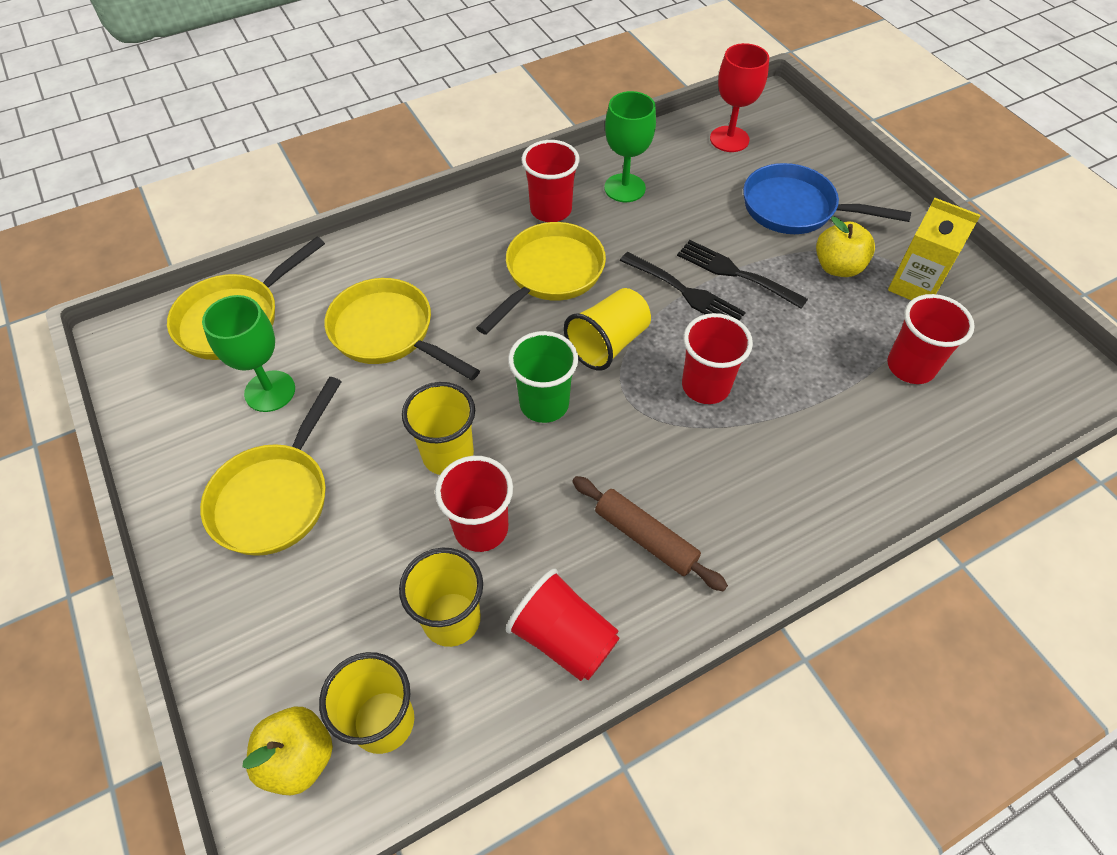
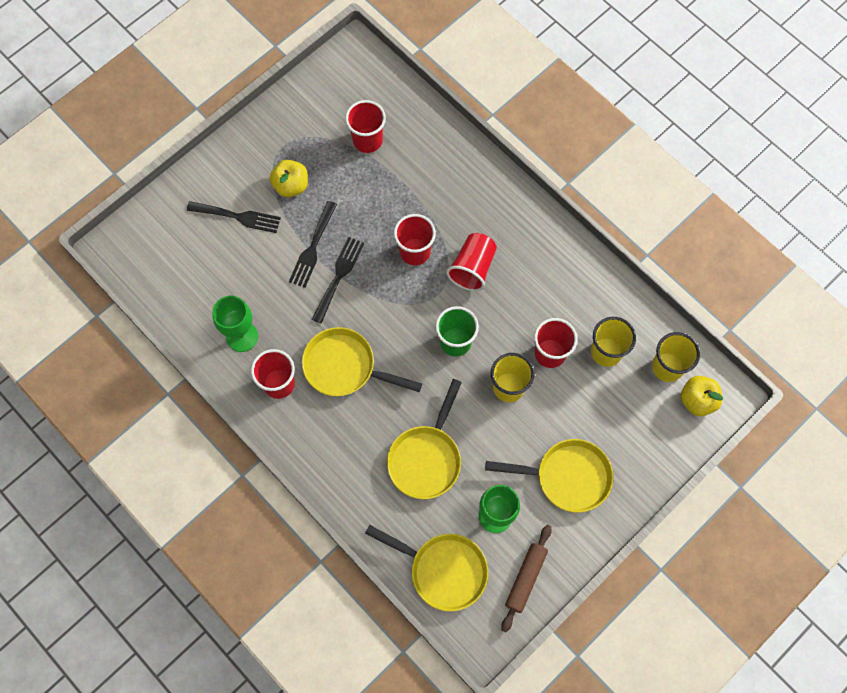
camera: 105 degrees left, 15 degrees up
red cup [506,569,620,681] -> red cup moved to [446,233,497,291]
yellow cup [564,288,651,371] -> none
brown rolling pin [572,476,728,592] -> brown rolling pin moved to [501,525,552,632]
red goblet [710,43,769,152] -> none
blue pan [743,163,911,234] -> black fork [187,201,281,233]
yellow carton [888,198,981,300] -> none

